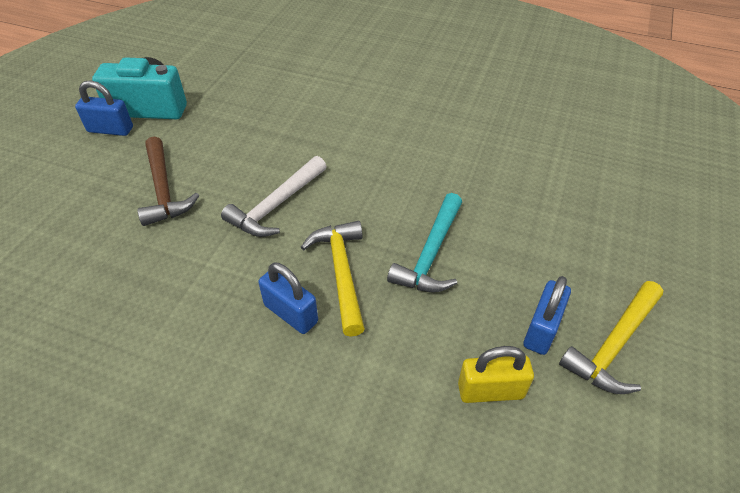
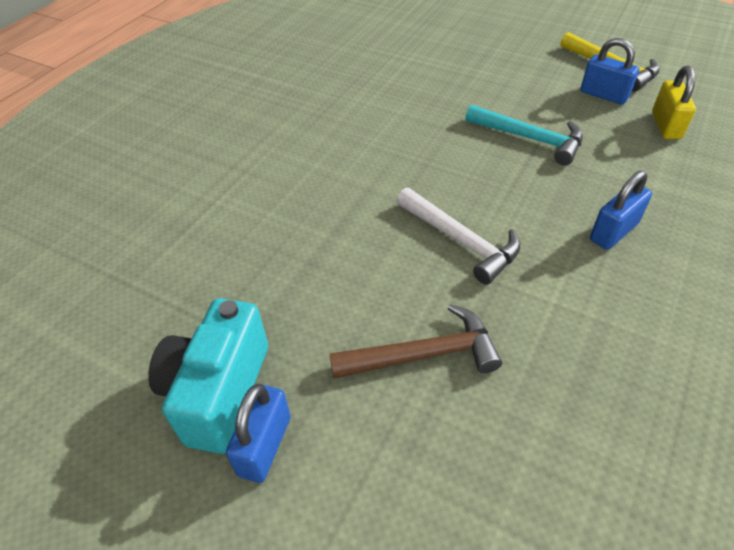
camera: 80 degrees left, 0 degrees up
yellow hammer [301,221,365,337] -> none

